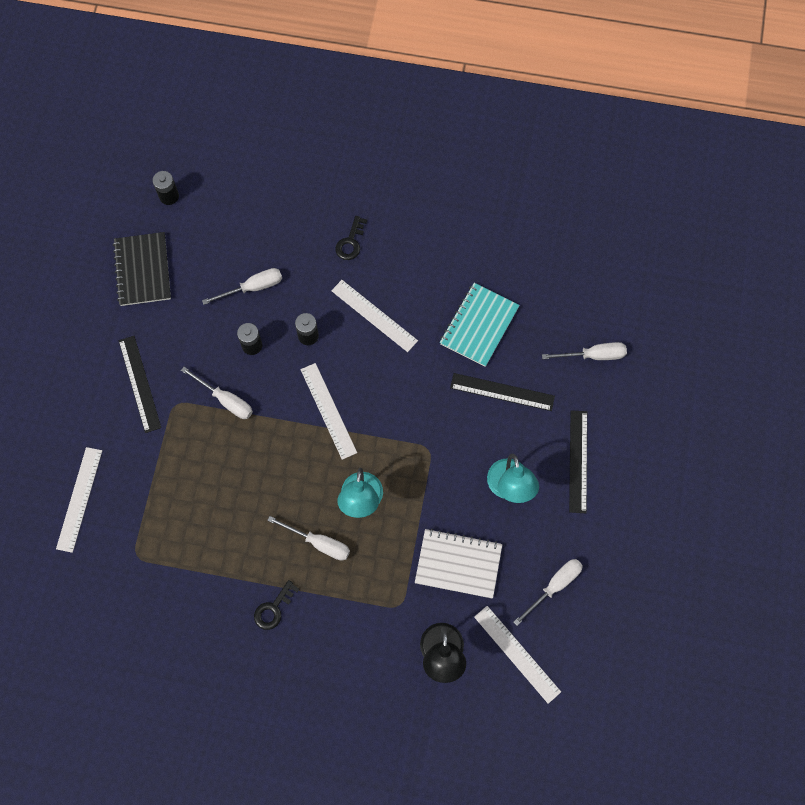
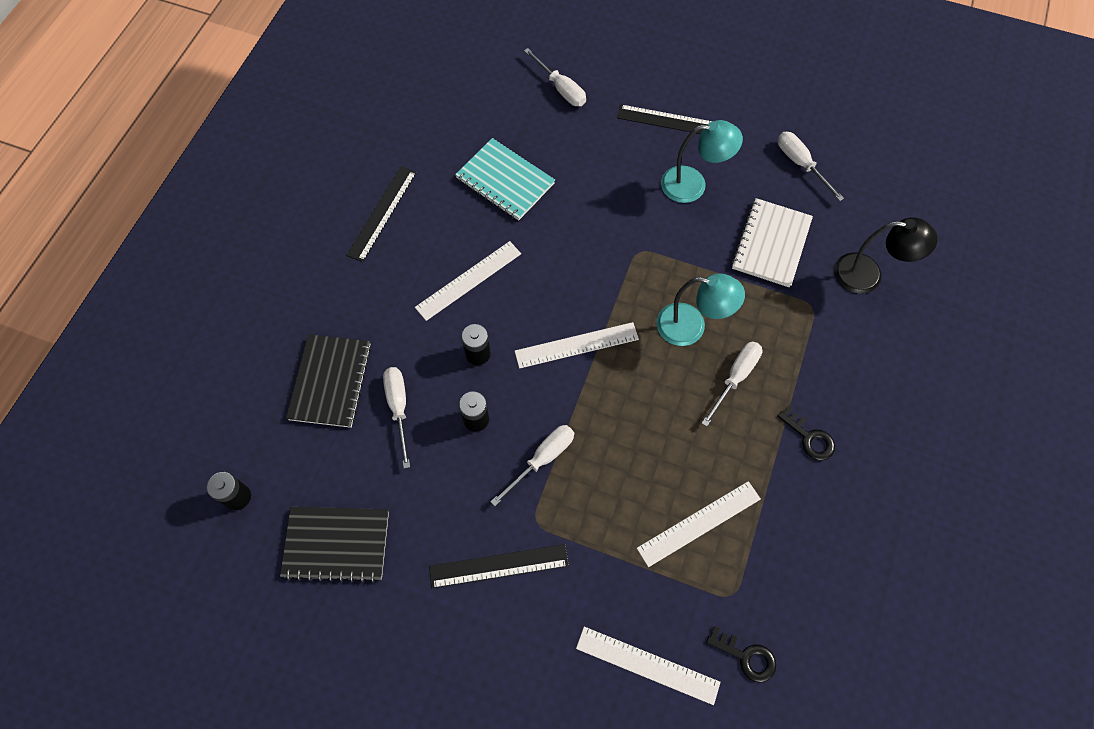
camera: 80 degrees left, 5 degrees down
black key [335,216,367,260] -> black key moved to [706,626,776,683]
black ruler [450,373,555,411] -> black ruler moved to [346,166,417,262]
white ruler [474,606,561,704] -> white ruler moved to [637,481,761,567]
white screwdriver [542,342,627,360] -> white screwdriver turned 135 degrees clockwise [524,48,586,106]
none -> black notebook [286,334,371,428]

